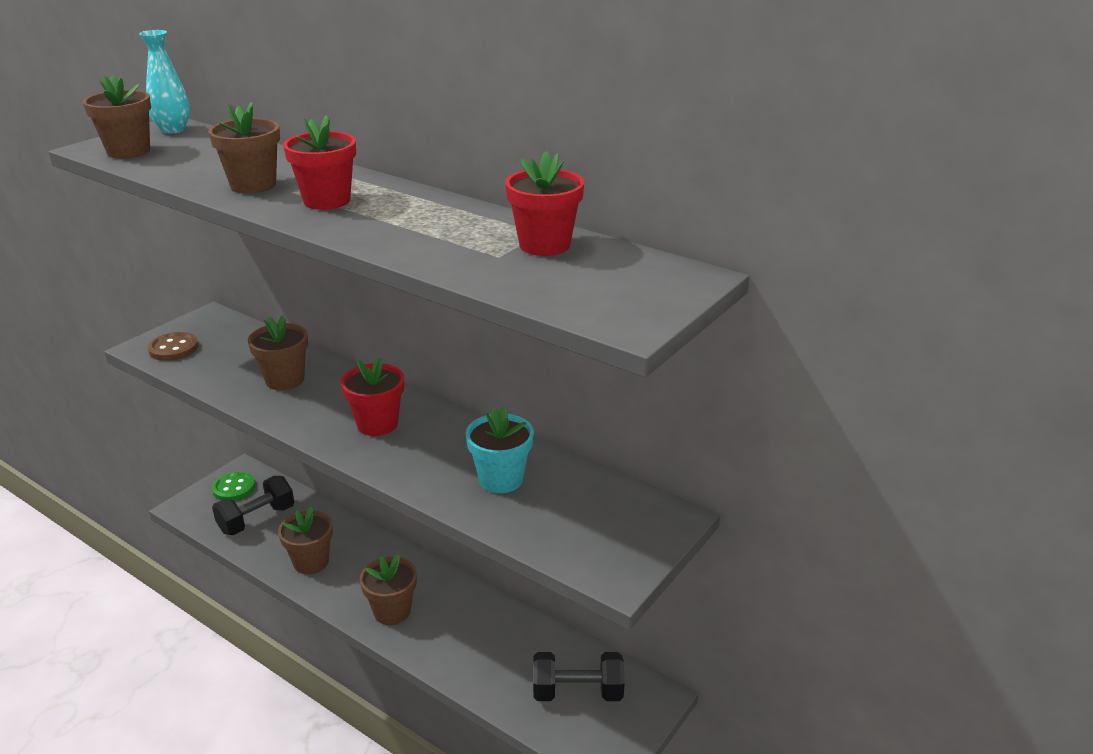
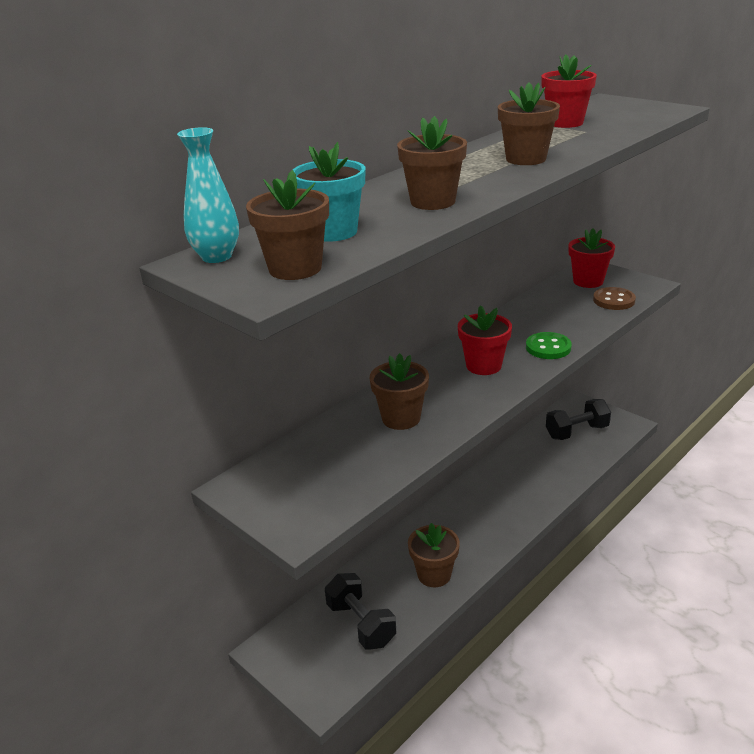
camera: 80 degrees left, 0 degrees up
brown button [148,332,198,361] -> brown button moved to [593,287,636,310]
green button [212,471,255,501] -> green button moved to [526,332,572,359]
red flower pot [283,115,356,210] -> red flower pot moved to [569,228,615,288]
brown flower pot [360,554,417,625] -> brown flower pot moved to [498,82,560,165]
turquoise flower pot [466,406,534,493] -> turquoise flower pot moved to [293,142,365,242]
black dumbbell [533,652,625,701] -> black dumbbell turned 60 degrees clockwise [546,399,611,440]

